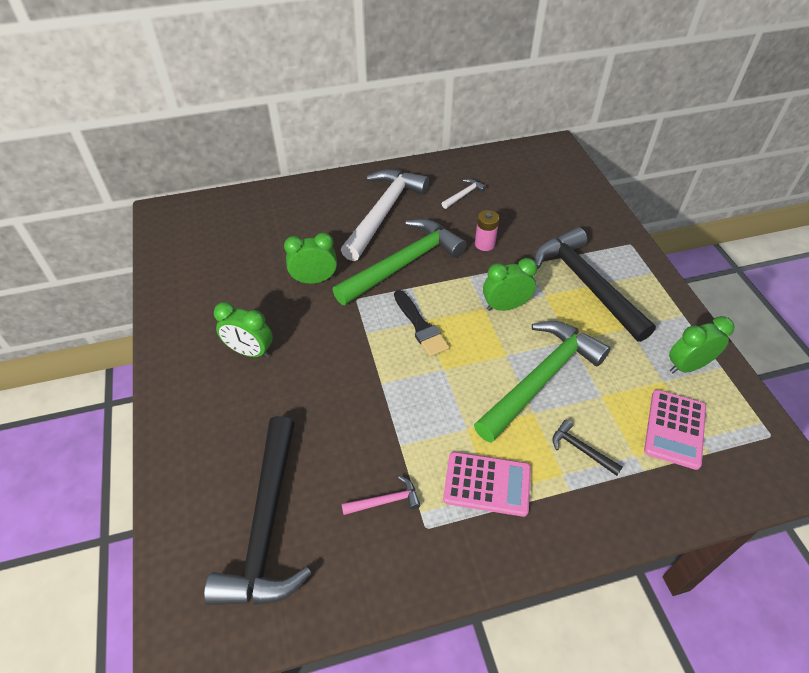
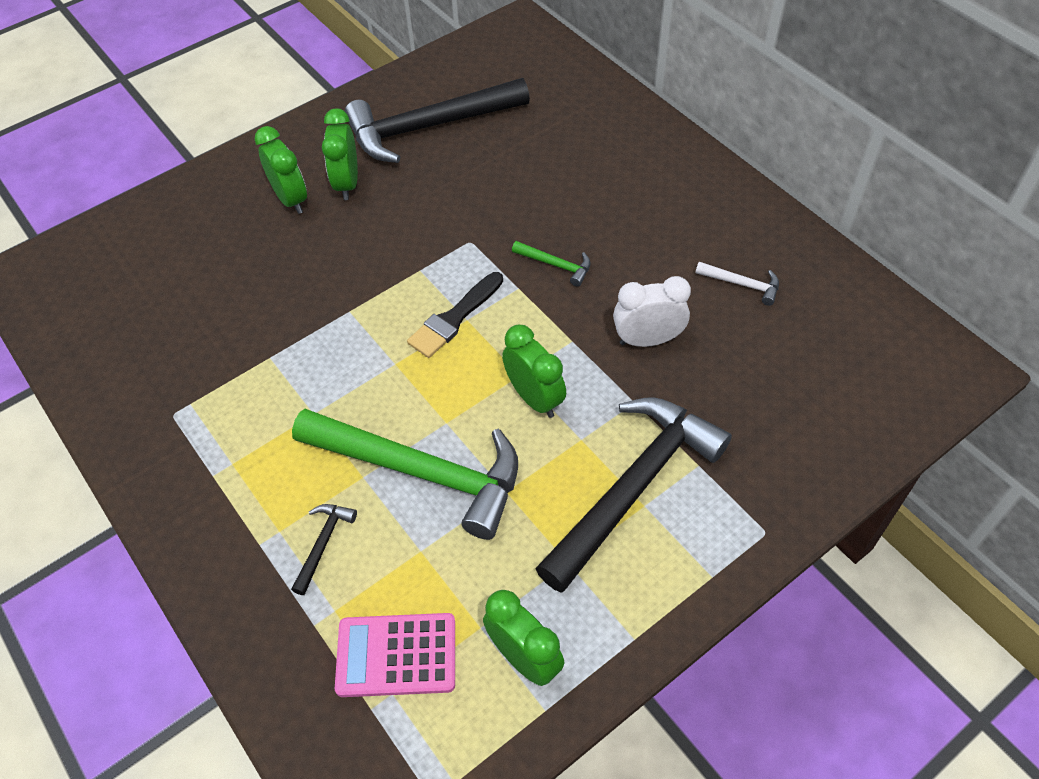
camera: 70 degrees right, 5 degrees up
black hammer [204,416,311,605] -> black hammer moved to [345,78,530,163]
green clock [284,232,337,284] -> green clock moved to [255,126,307,214]
green hammer [333,219,467,305] -> green hammer [512,241,591,287], size x0.40
white hammer [341,169,429,261] -> none
pink hammer [341,476,420,515] -> none
pink calculator [443,452,531,517] -> none
pink battery [475,210,499,251] -> white clock [613,276,691,347]

